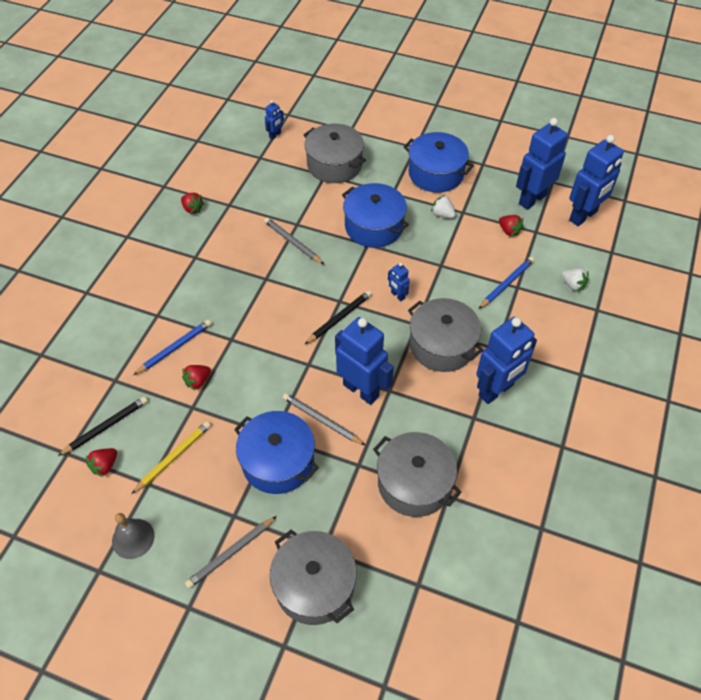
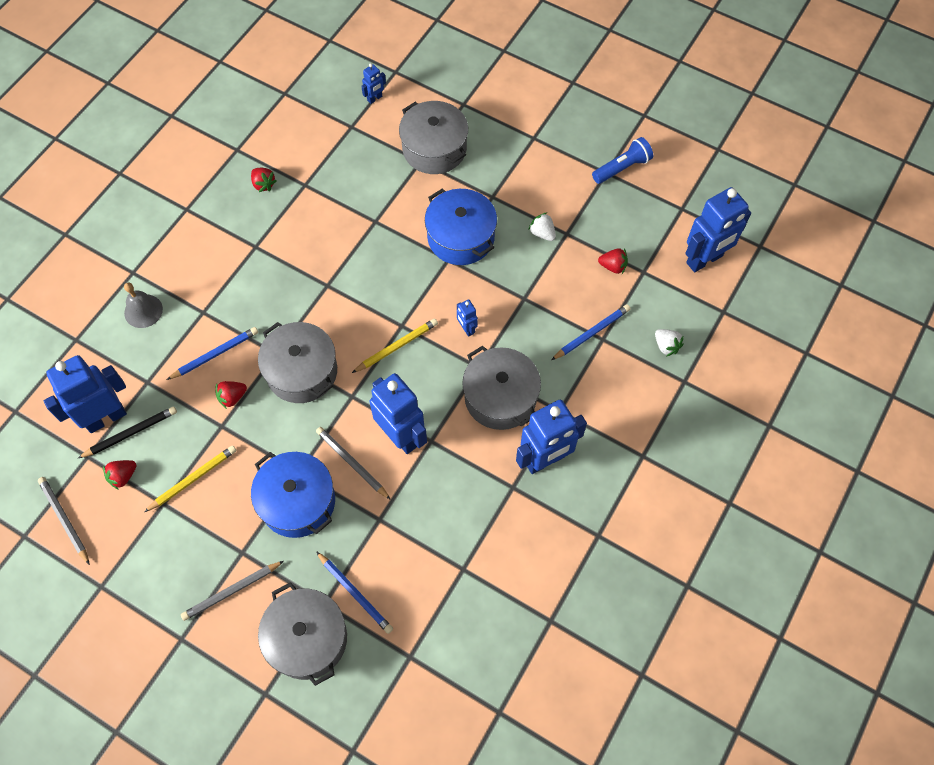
camera: 10 degrees right, 10 degrees up
grey bell [112,513,154,559] -> grey bell moved to [124,283,163,328]
grey pencil [264,218,324,264] -> grey pencil moved to [38,477,90,565]
black pencil [304,290,372,345] -> yellow pencil [352,318,438,373]
grey pot [373,432,462,517] -> grey pot moved to [258,322,337,403]
blue pot [404,132,474,193] -> none
red strawberry [499,215,523,237] -> red strawberry turned 45 degrees counterclockwise [598,248,628,274]
blue robot [516,118,568,210] -> blue robot moved to [44,355,127,433]
none -> blue pencil [316,551,393,634]
none -> blue flashlight [592,137,653,184]

